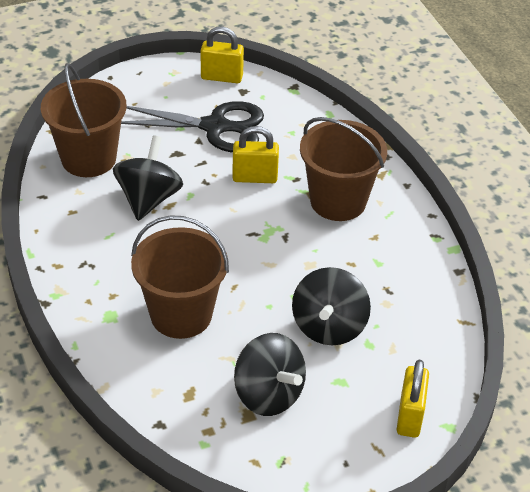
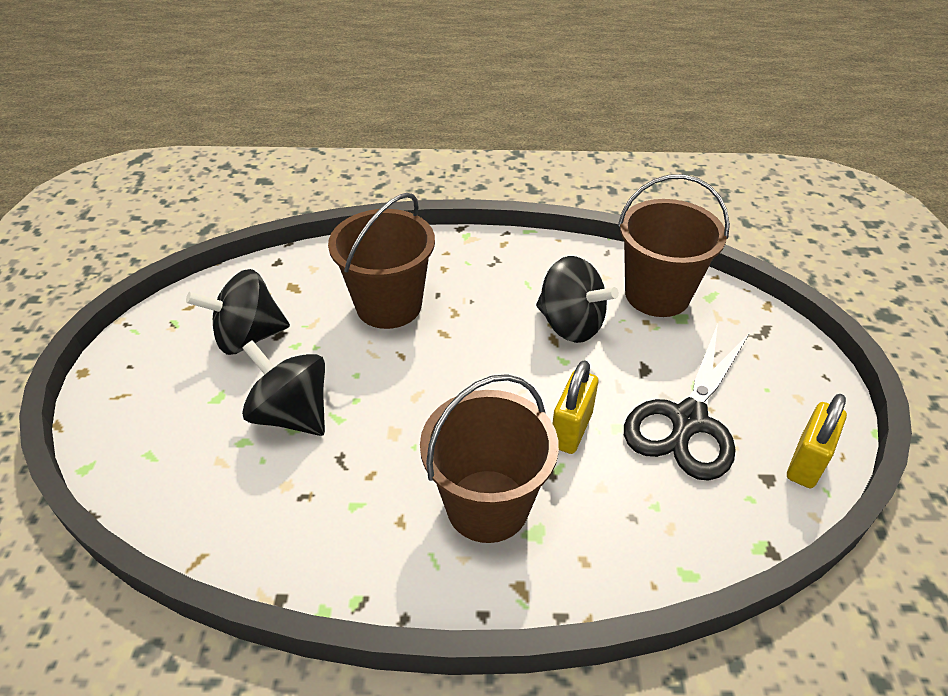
camera: 115 degrees right, 0 degrees up
yellow padlock [397,360,429,438] -> none

